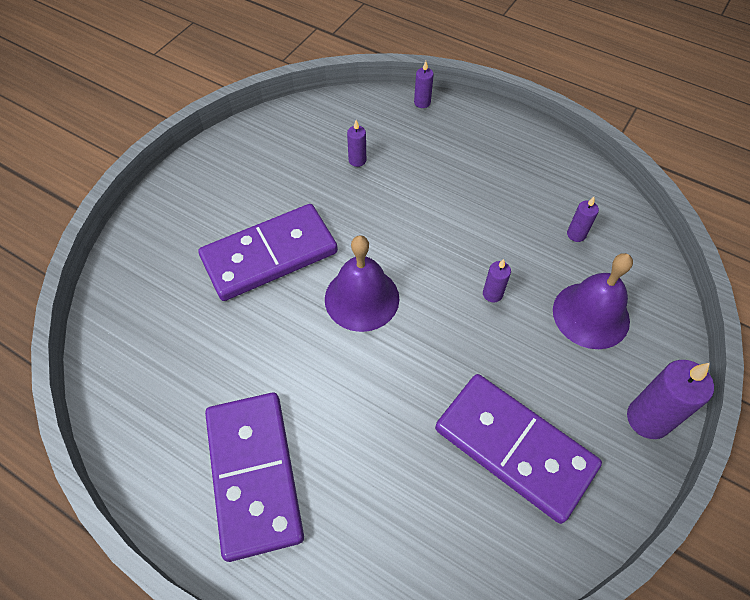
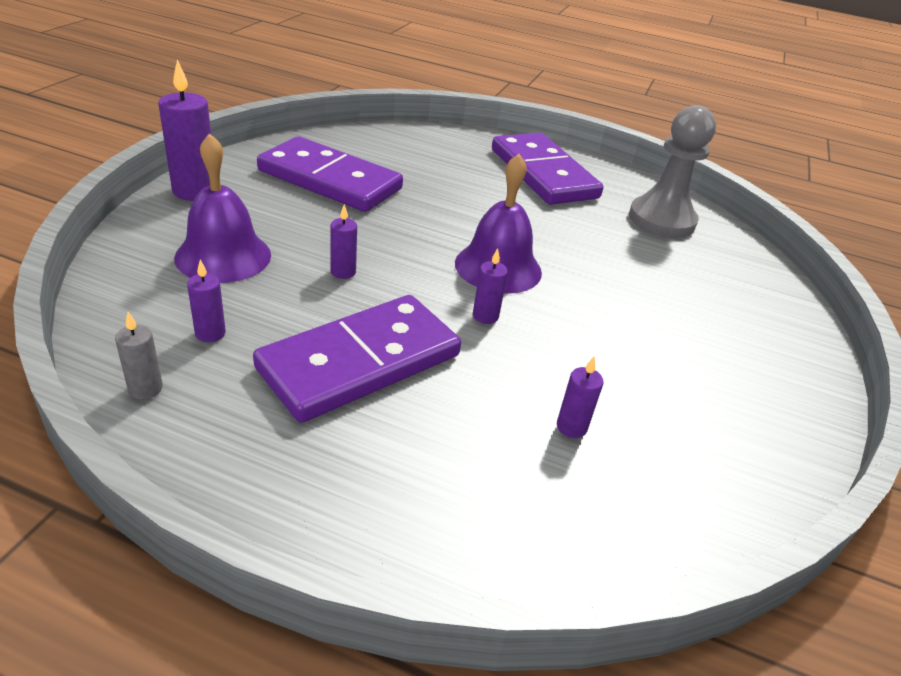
camera: 165 degrees right, 20 degrees down
purple domino [198,204,338,301] -> purple domino moved to [253,295,461,423]
purple candle [414,61,434,108] -> purple candle moved to [473,248,508,324]
none -> grey candle [115,312,163,400]
none -> grey pawn [629,105,716,238]

